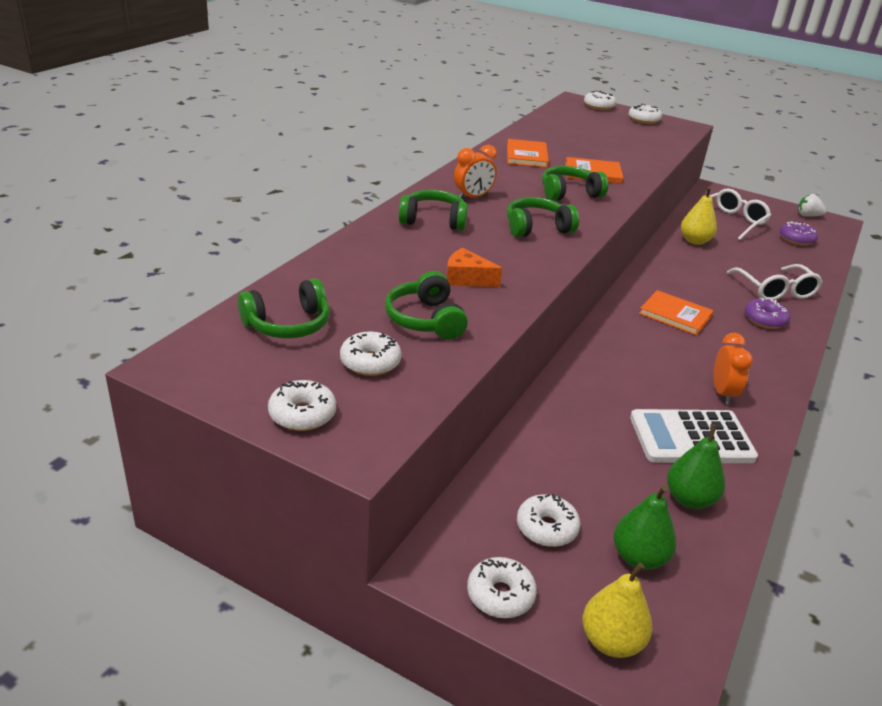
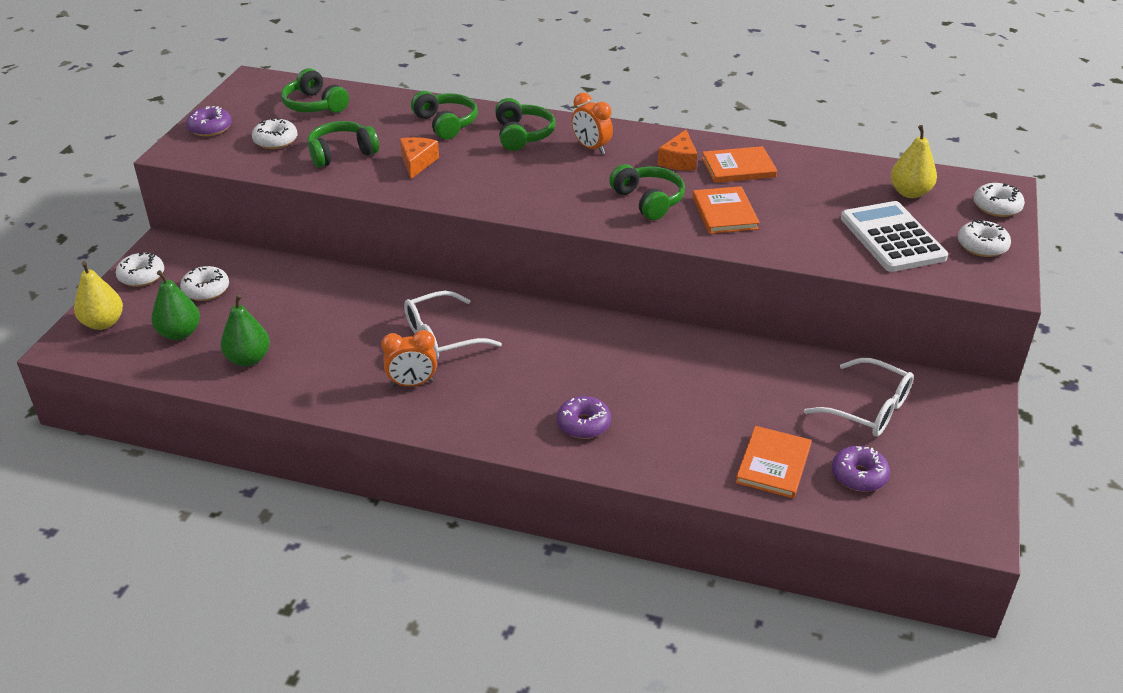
camera: 80 degrees right, 5 degrees up
white donut [268,380,336,431] -> purple donut [186,106,232,137]
green headphones [507,197,579,237] -> green headphones moved to [411,91,478,140]
white calculator [630,409,758,463] -> white calculator moved to [841,201,948,272]
orange book [639,290,714,335] -> orange book moved to [736,426,811,499]
yellow pear [681,187,717,245] -> yellow pear moved to [890,125,937,198]
white glasses [727,264,823,300] -> white glasses moved to [404,291,502,360]
white strawberry [798,194,827,216] -> none
none -> orange cheese [658,130,697,171]

